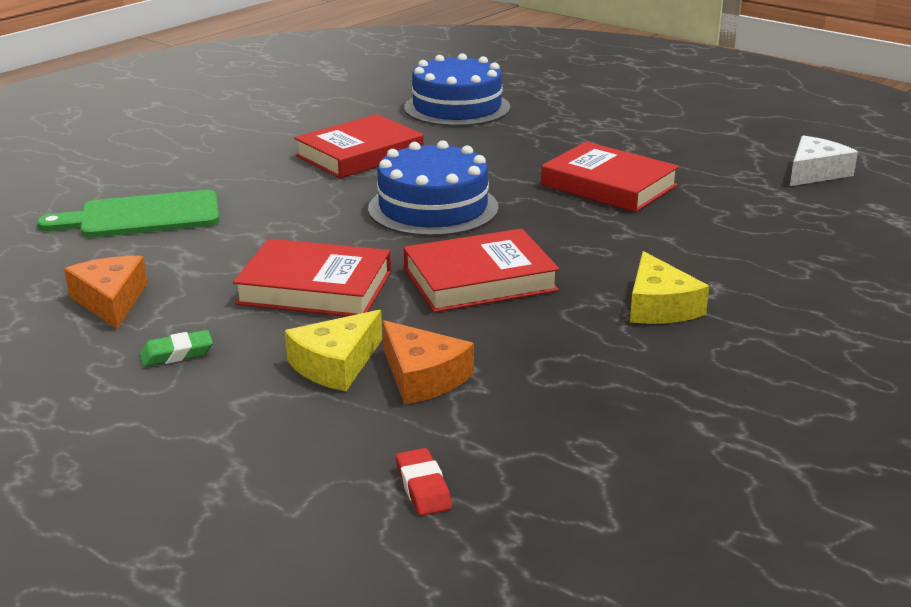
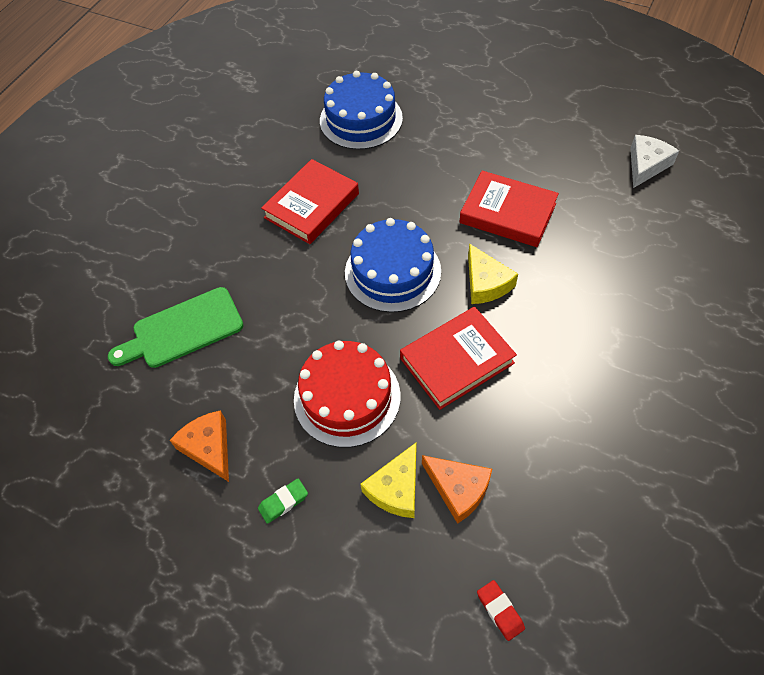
camera: 10 degrees left, 30 degrees up
red book [233,239,391,316] -> red cake [294,341,400,448]
yellow cheese [630,251,709,324] -> yellow cheese moved to [468,243,518,304]

